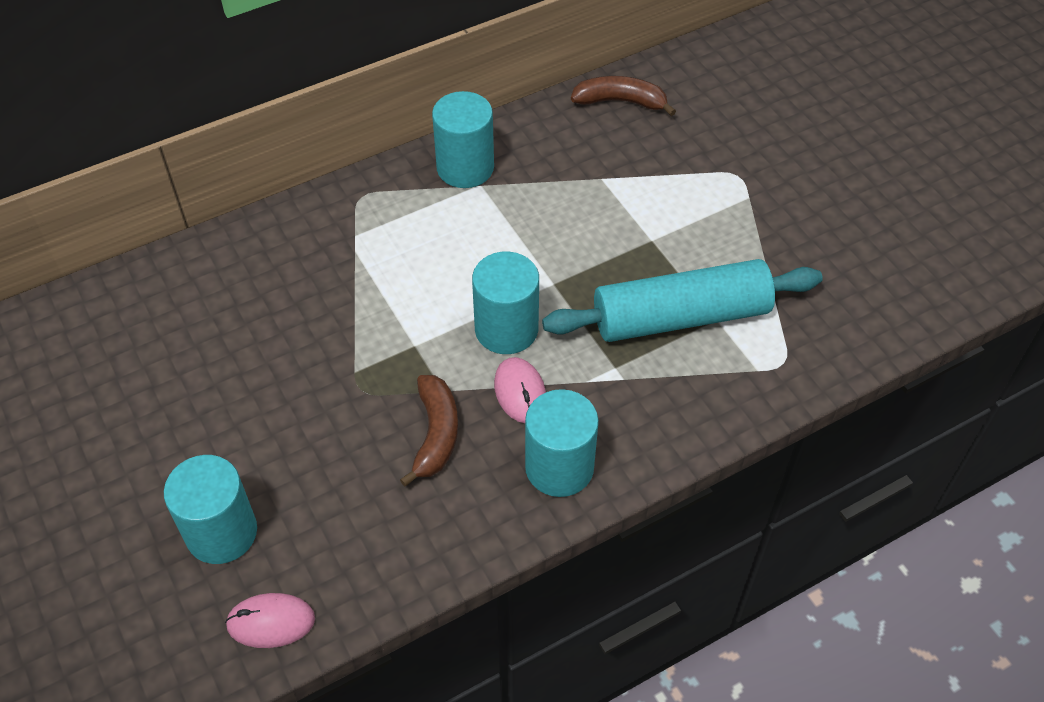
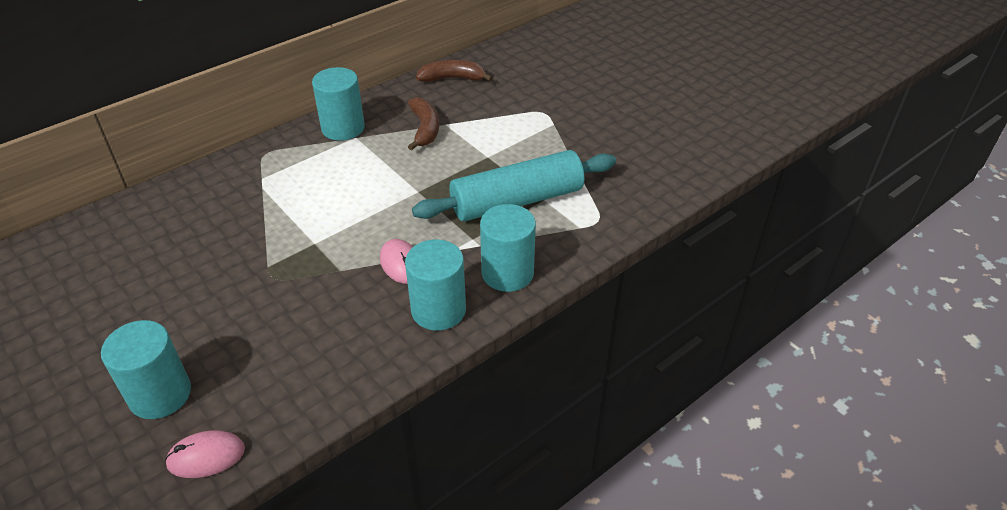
camera: 10 degrees left, 10 degrees down
brown banana [400,375,458,486] -> brown banana moved to [408,97,439,151]
turquoise cylinder [472,252,539,354] -> turquoise cylinder moved to [480,204,536,292]

